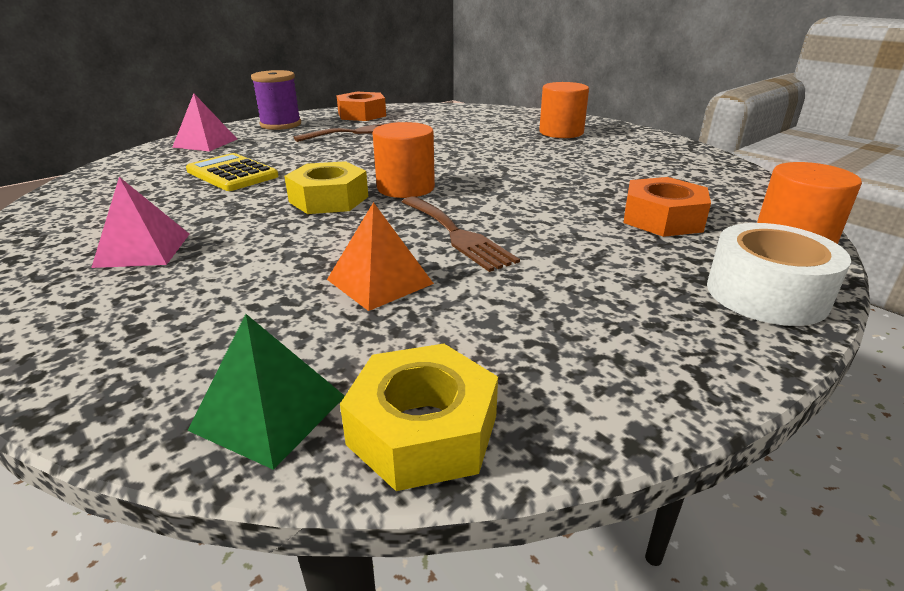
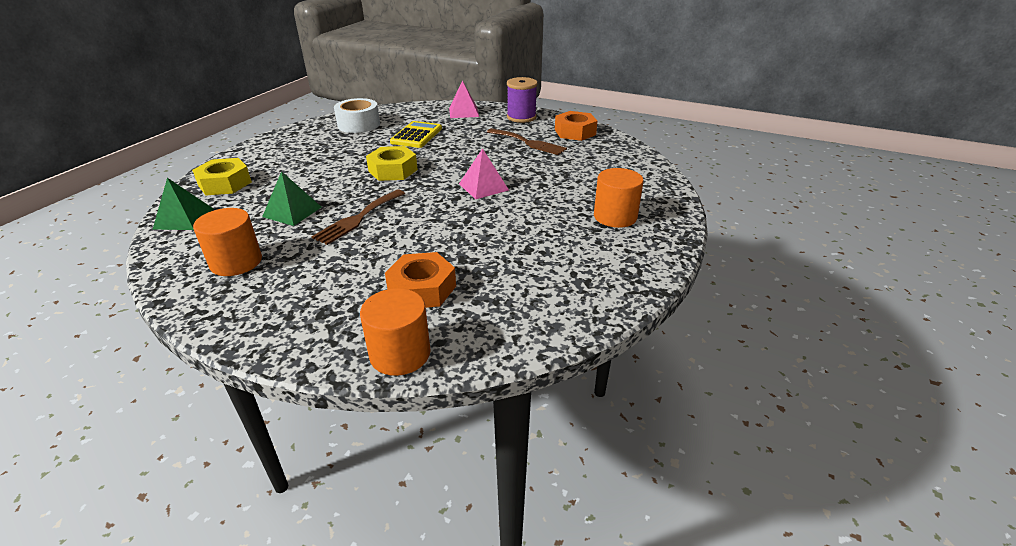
camera: 65 degrees right, 5 degrees up
pink pyramid [91,177,190,268] -> pink pyramid moved to [459,148,509,199]
orange pyramid [327,202,434,311] -> green pyramid [262,171,321,226]
yellow nut [340,344,498,491] -> yellow nut moved to [192,158,252,195]
orange cylinder [373,122,435,198] -> orange cylinder moved to [193,208,262,276]
white tape [707,223,851,326] -> white tape moved to [334,98,380,133]

